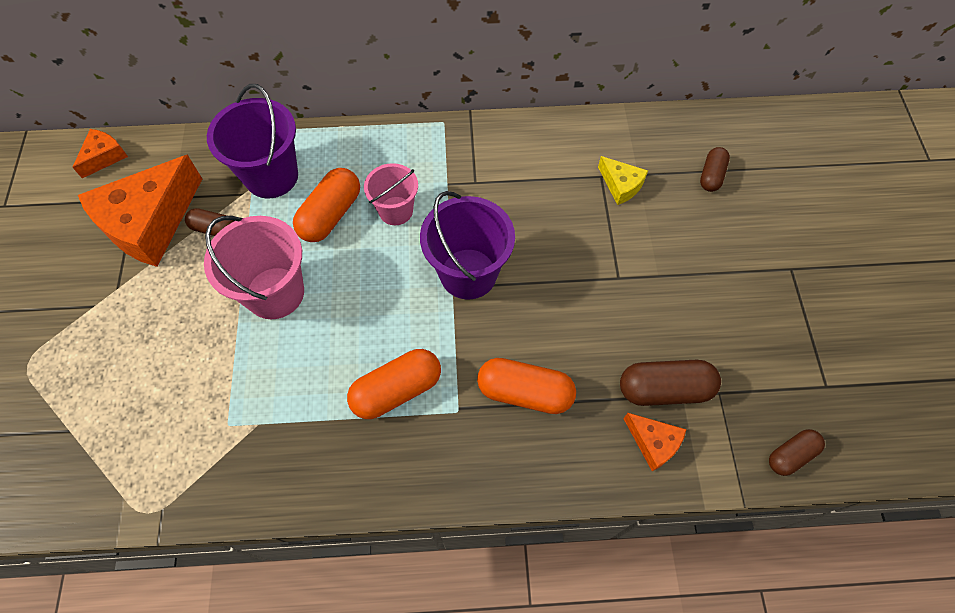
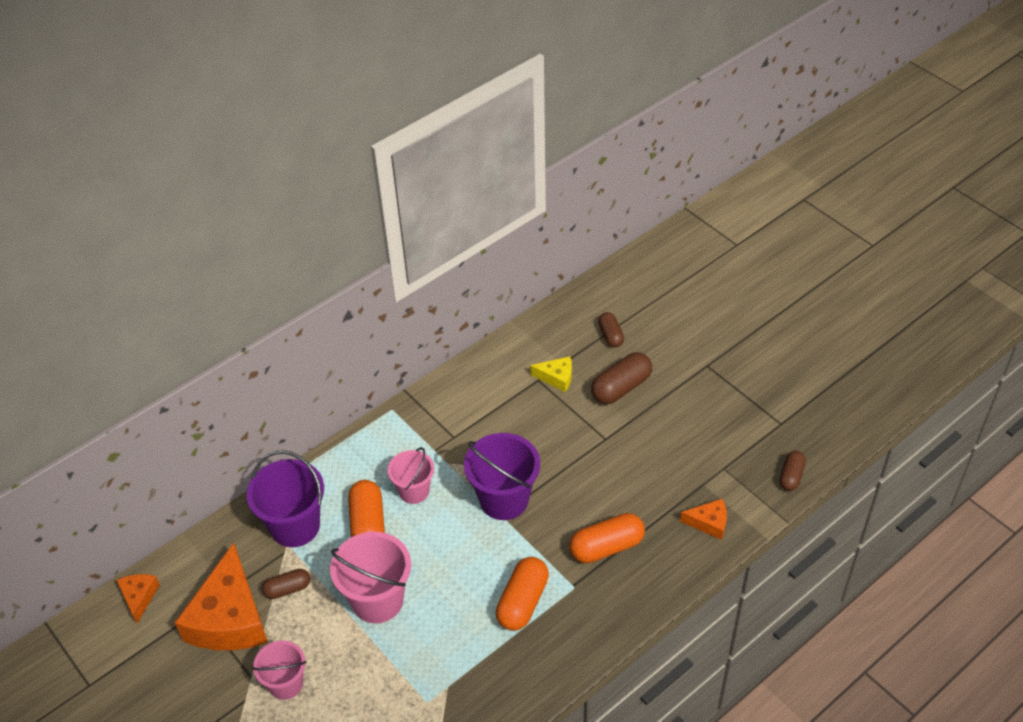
camera: 35 degrees left, 15 degrees down
brown capsule [620,360,721,406] -> brown capsule moved to [591,352,652,404]
none -> pink bucket [252,641,307,700]

